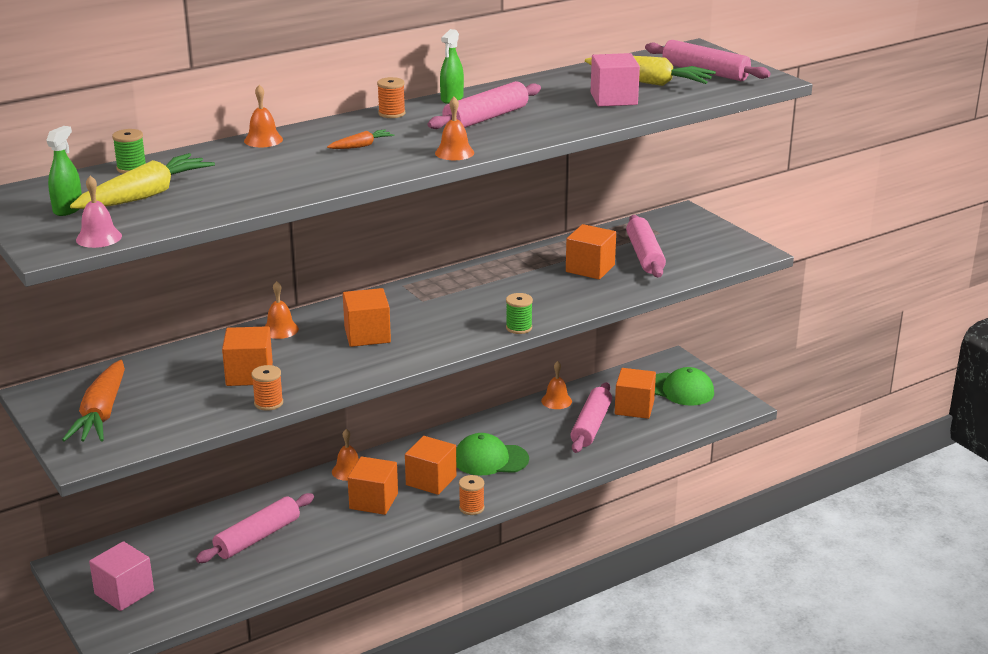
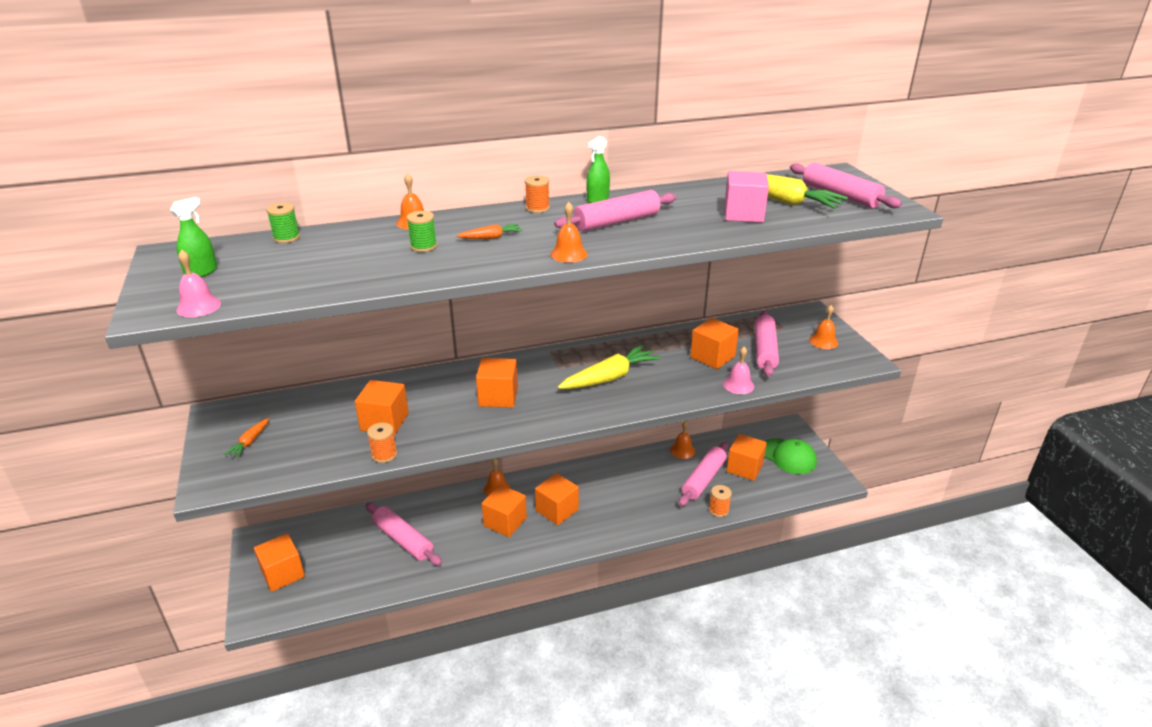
camera: 15 degrees right, 5 degrees up
orange carrot [62,360,125,442] -> orange carrot [224,418,269,458], size x0.48
yellow carrot [70,153,215,209] -> yellow carrot moved to [558,345,661,389]
pink cube [89,541,154,611] -> orange cube [254,533,305,592]
pink rolling pin [196,493,314,563] -> pink rolling pin turned 75 degrees clockwise [366,503,442,566]
orange bell [264,281,299,339] -> orange bell moved to [809,305,838,349]
green cap [456,433,529,476] -> none
orange spool [459,475,485,515] -> orange spool moved to [709,485,732,517]
green spool [506,293,533,334] -> green spool moved to [407,211,437,252]
none -> pink bell [723,347,754,394]

